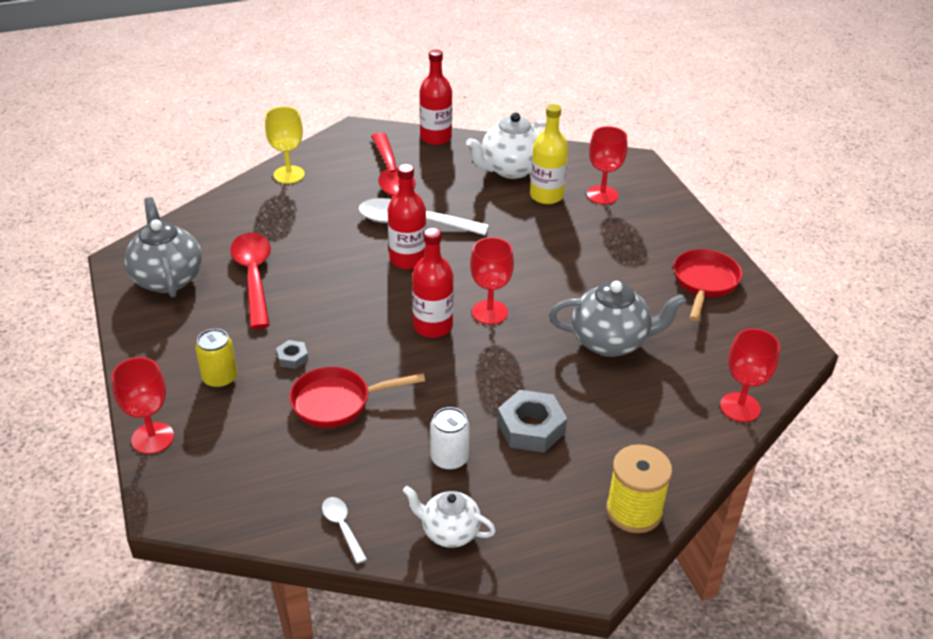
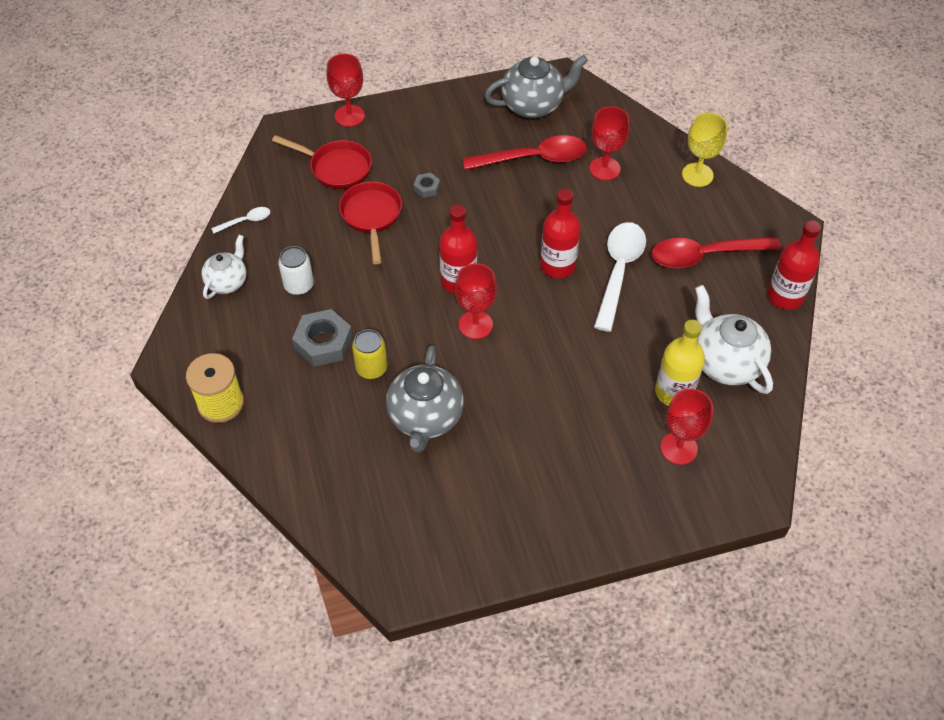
camera: 95 degrees right, 15 degrees up
yellow can [195,329,237,388] -> yellow can moved to [352,329,387,379]
red pan [673,249,742,321] -> red pan moved to [272,135,372,189]
red goblet [720,329,780,422] -> red goblet moved to [589,106,630,180]

